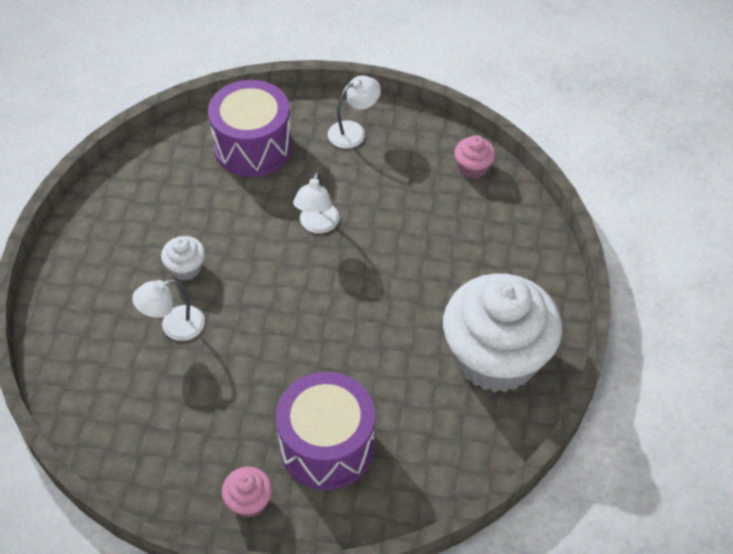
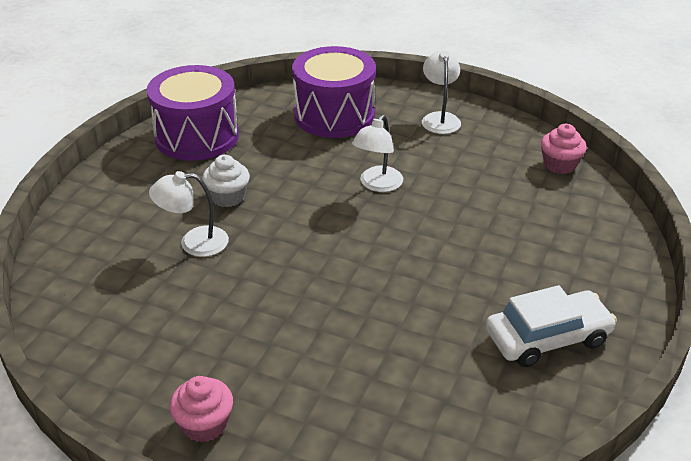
camera: 15 degrees right, 15 degrees down
purple drum [276,372,375,490] -> purple drum moved to [147,65,239,161]
white lamp [328,76,381,149] -> white lamp turned 75 degrees counterclockwise [422,50,461,134]
white cupcake [443,273,562,393] -> white car [486,285,617,367]

